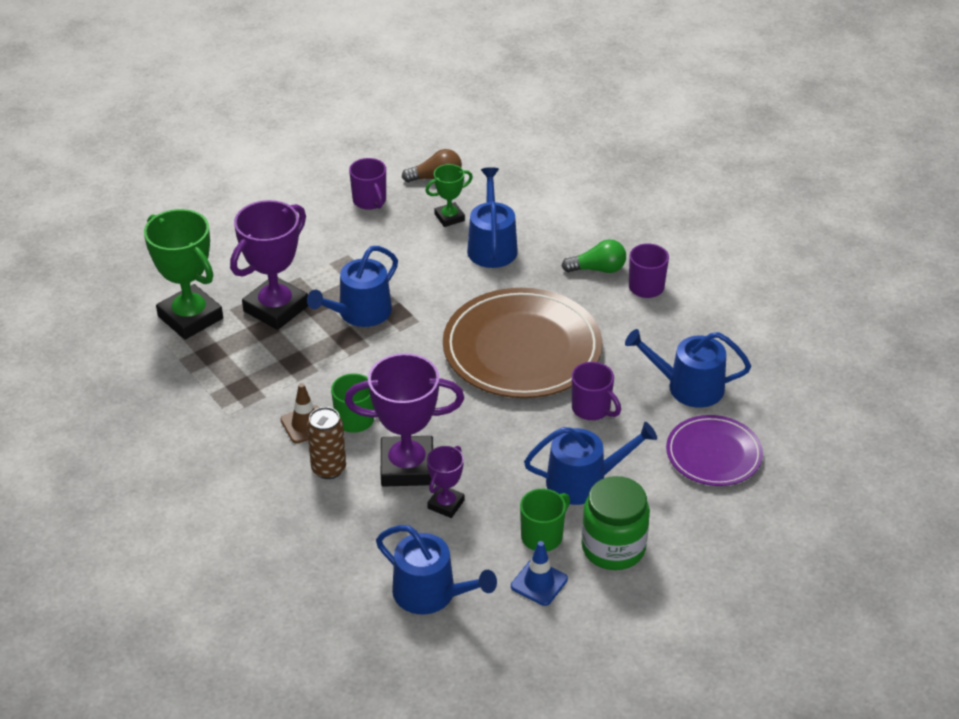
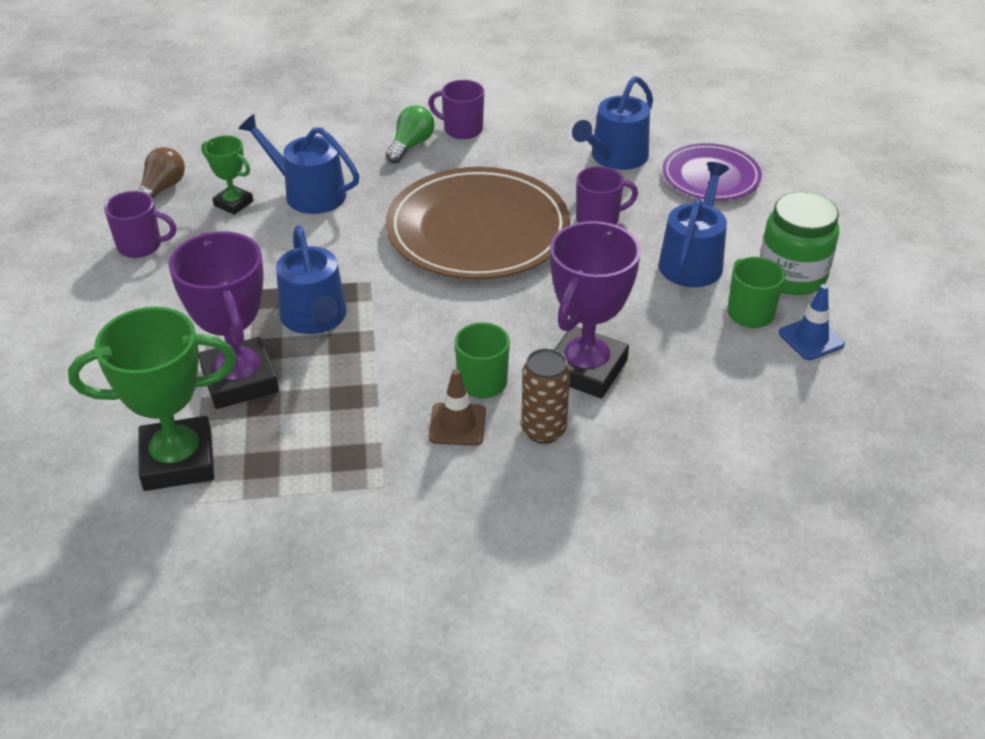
camera: 60 degrees left, 0 degrees up
blue watering can [376,525,497,614] -> none
green trophy [425,164,473,227] -> green trophy turned 60 degrees counterclockwise [201,136,253,215]
purple trophy [427,446,465,518] -> none

